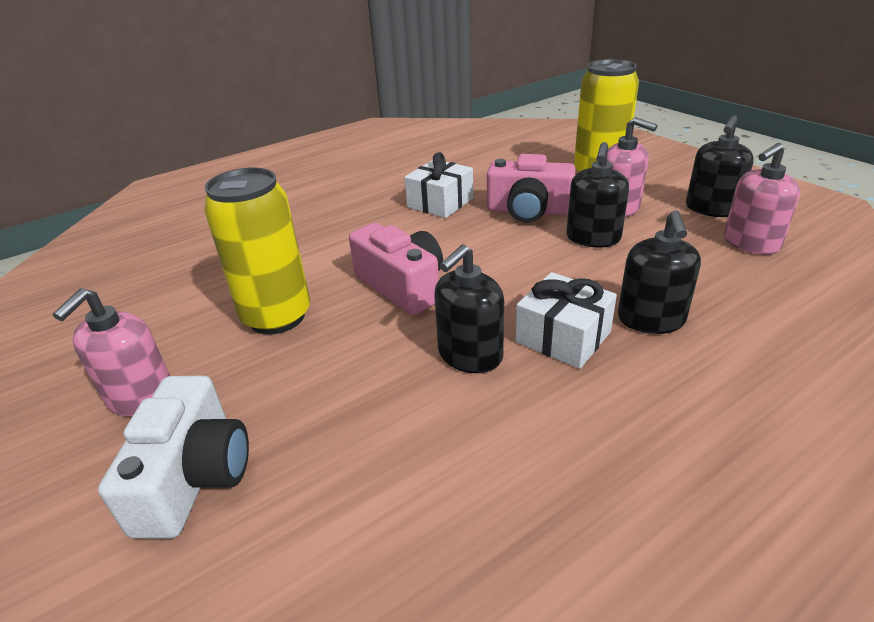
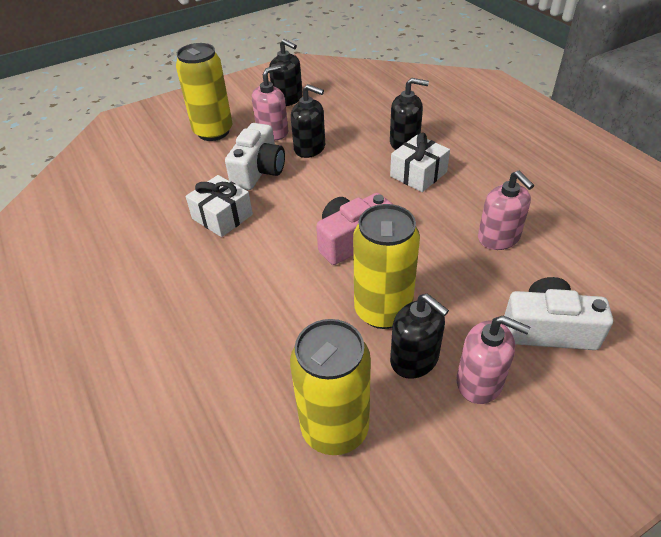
camera: 85 degrees left, 10 degrees up
black soap dispenser [434,244,504,373] -> black soap dispenser moved to [390,293,449,379]
pink camera [487,154,576,223] -> white camera [225,123,285,190]
pink soap dispenser [724,143,800,255] -> pink soap dispenser moved to [478,171,534,250]
none -> yellow can [290,319,371,455]

